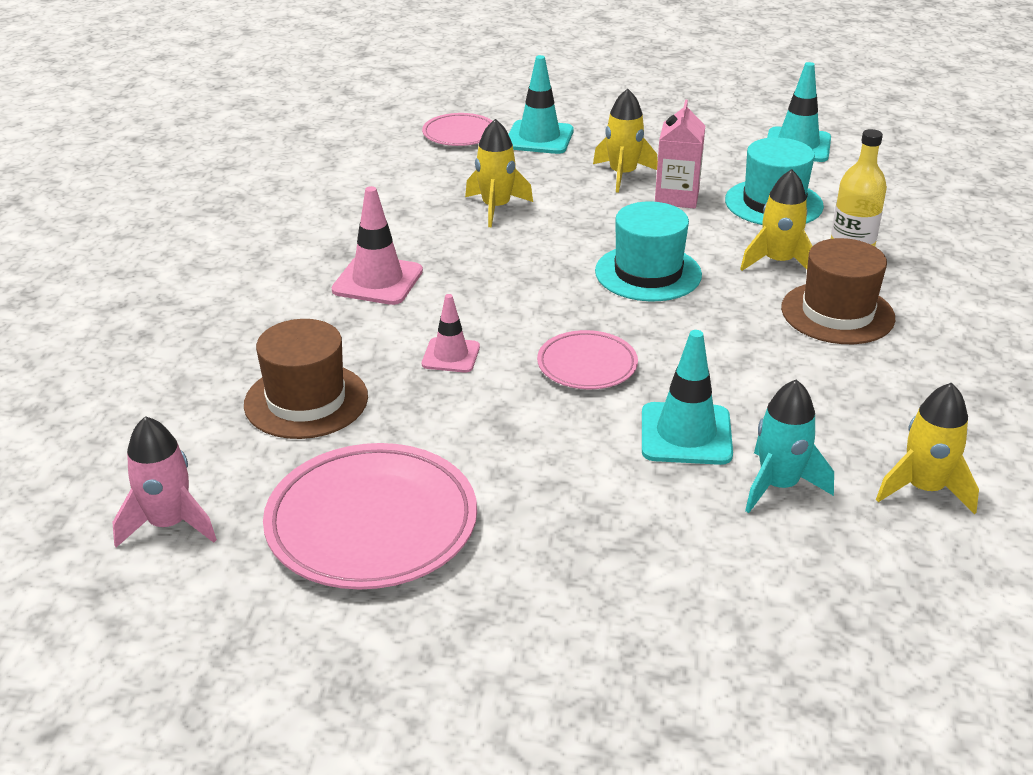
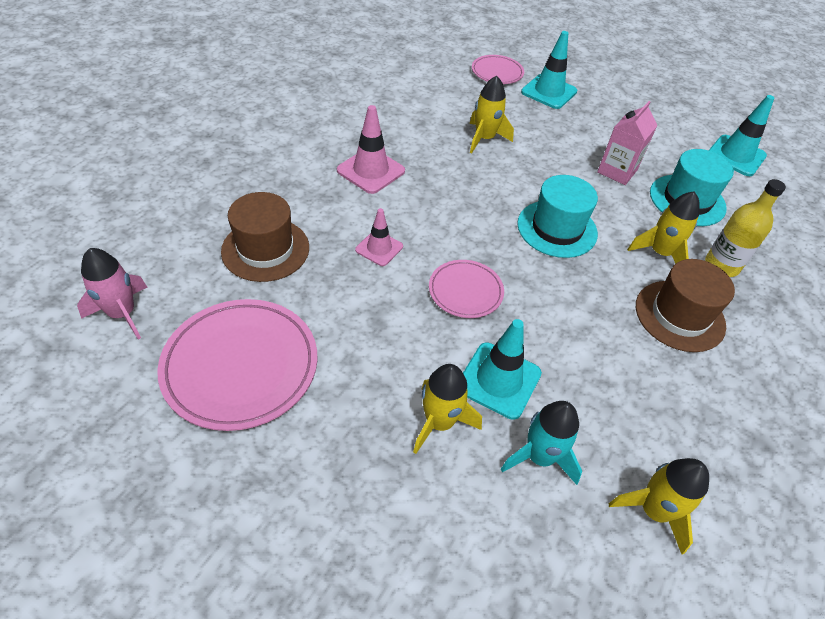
camera: 20 degrees right, 15 degrees up
yellow rocket [593,89,658,193] -> yellow rocket moved to [413,364,482,454]

